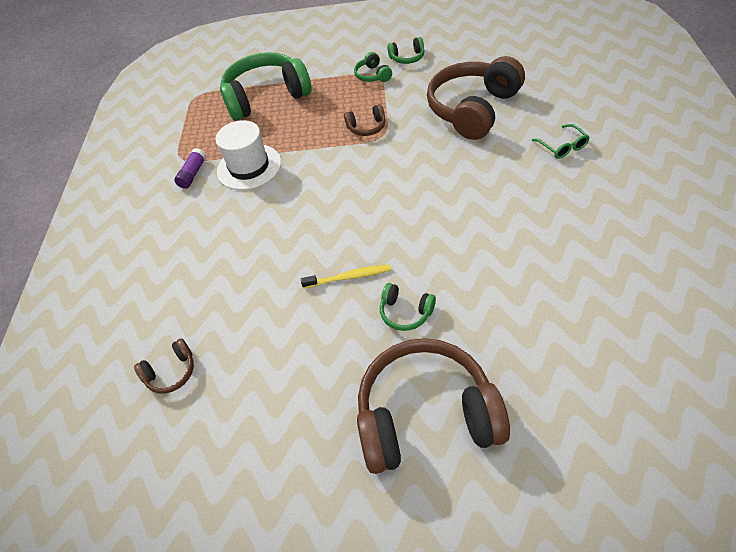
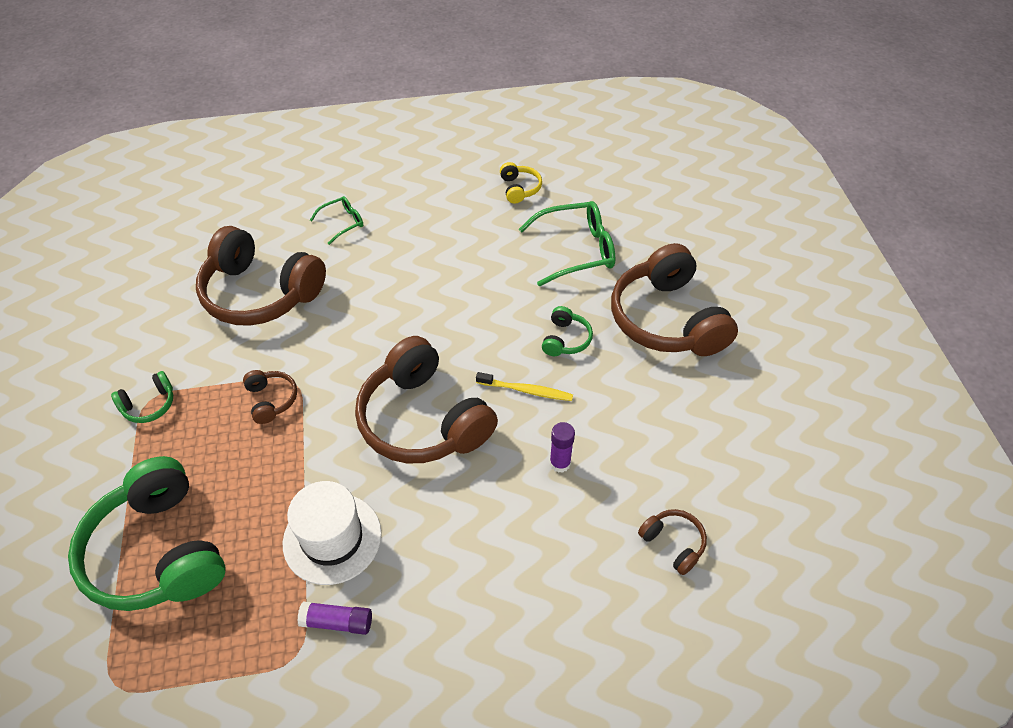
camera: 105 degrees left, 0 degrees up
yellow toothbrush [301,264,391,288] -> yellow toothbrush turned 120 degrees clockwise [476,372,573,401]
green headphones [387,37,424,64] -> none
none -> brown headphones [355,336,498,463]
none -> yellow headphones [500,162,542,203]
none -> green glasses [519,201,615,286]
none -> purple glue stick [550,422,575,473]

